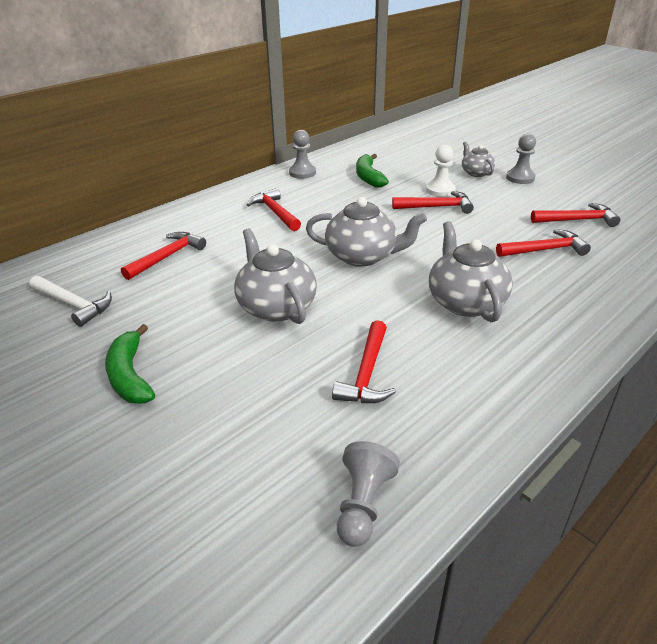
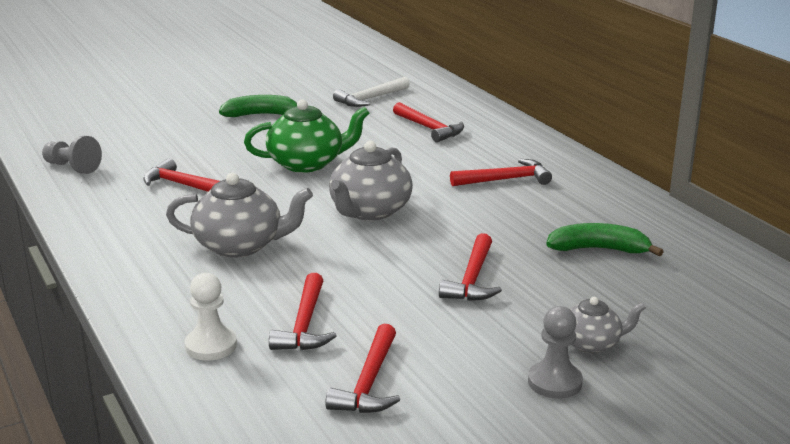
camera: 105 degrees right, 10 degrees down
grey teapot [234,228,317,324] -> green teapot [244,99,370,173]
grey pawn [289,130,316,179] -> none
white pawn [426,145,456,197] -> white pawn moved to [185,273,237,360]

